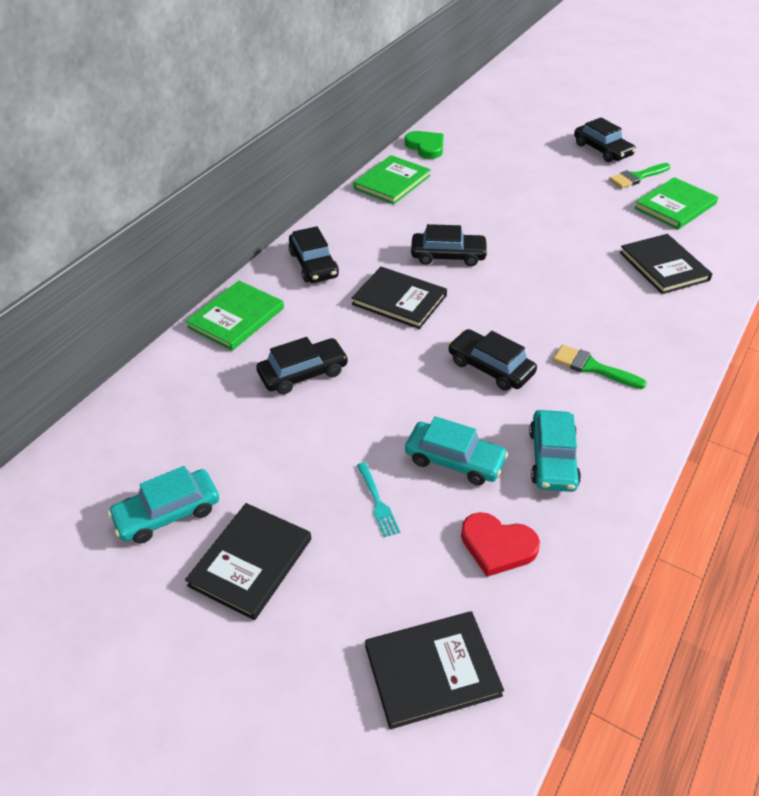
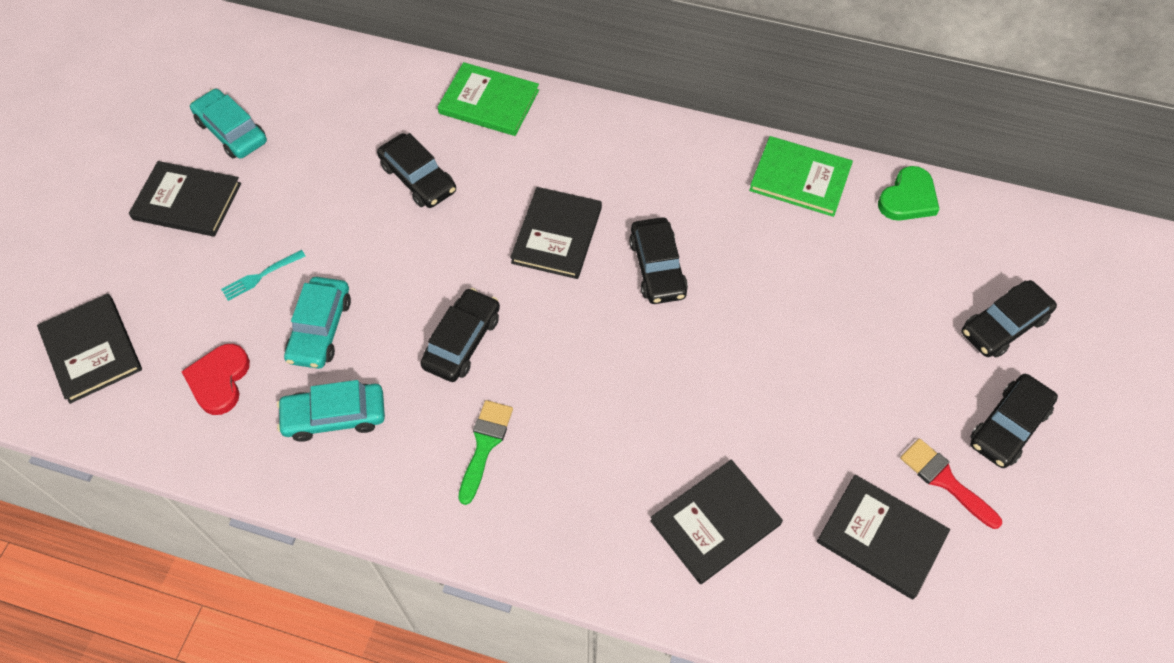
camera: 75 degrees right, 15 degrees up
black car [289,226,339,283] -> black car moved to [961,280,1057,357]
green brush [609,163,670,188] -> red brush [900,438,1002,529]
green book [634,177,718,229] -> black book [817,475,950,599]

